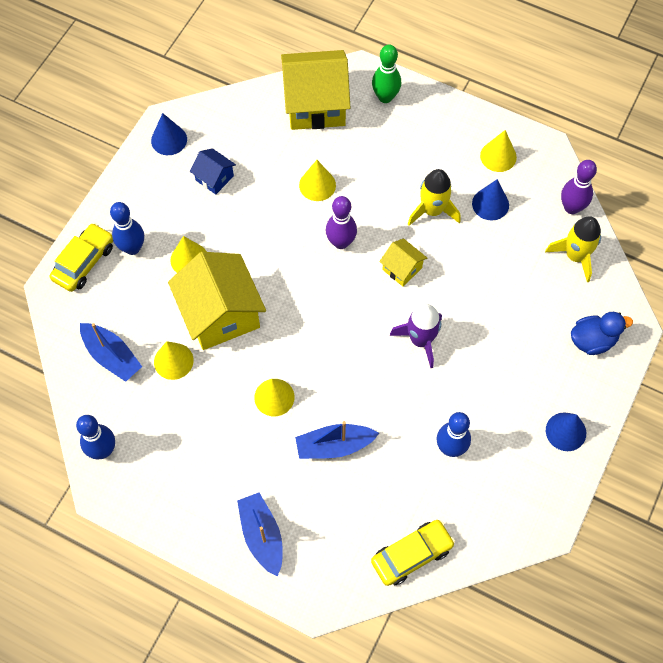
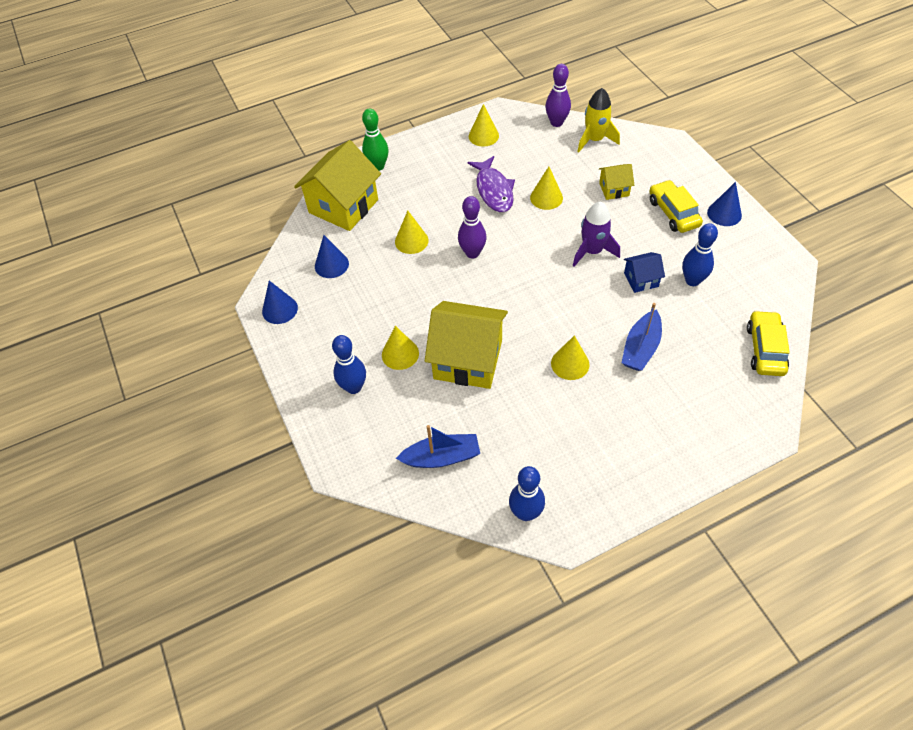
camera: 50 degrees left, 10 degrees down
yellow car [50,223,113,292] -> yellow car moved to [649,180,703,233]
yellow cone [154,341,194,380] -> yellow cone moved to [530,167,563,210]
blue house [190,148,236,195] -> blue house moved to [624,252,665,293]
blue boat [237,493,283,577] -> none
yellow house [379,238,427,287] -> yellow house moved to [599,164,634,200]
yellow rocket [408,169,461,226] -> purple fish [467,156,515,212]
blue cone [472,179,509,221] -> blue cone moved to [315,235,349,278]
blue duck [571,312,633,355] -> none

